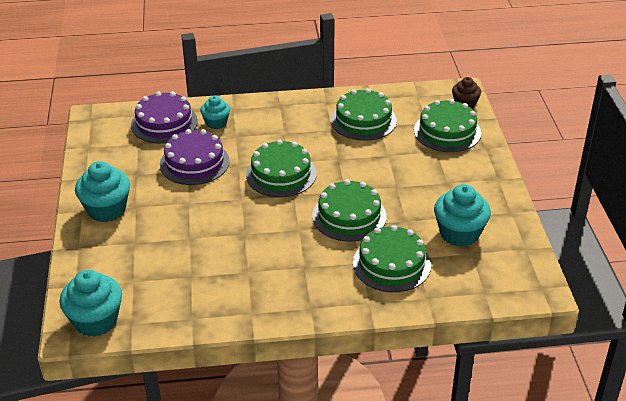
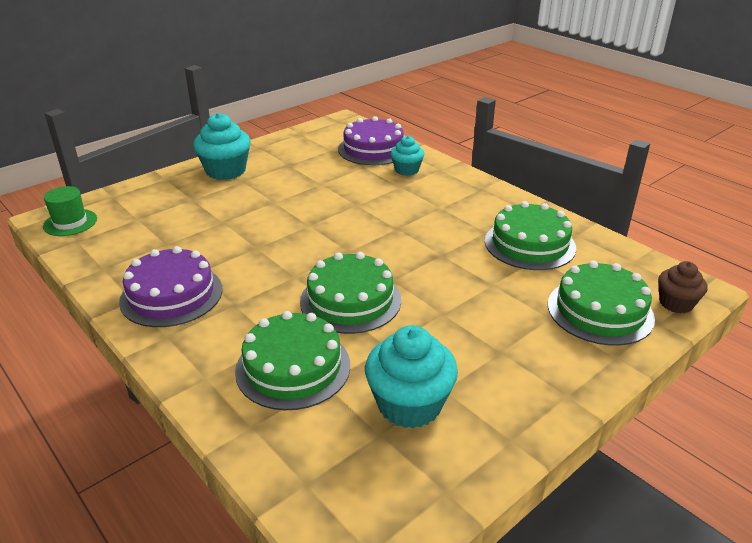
camera: 55 degrees right, 5 degrees down
turquoise cupcake [59,270,122,337] -> green hat [43,186,97,236]
purple cake [160,129,230,185] -> purple cake moved to [119,246,222,327]
green cake [246,139,316,197] -> none

